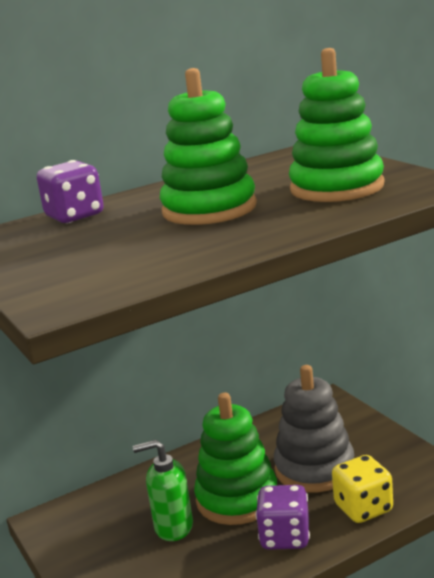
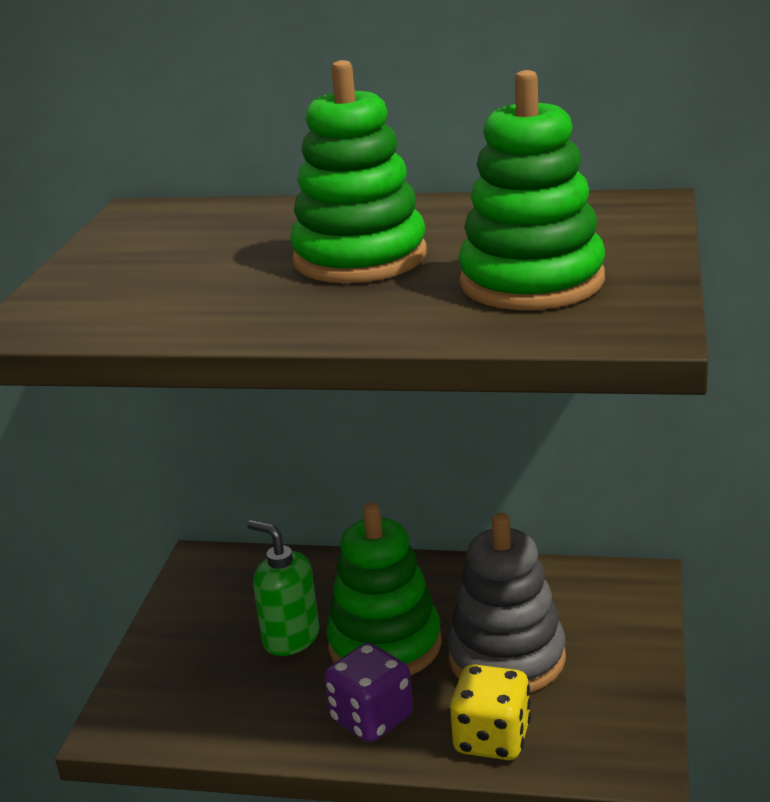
camera: 40 degrees right, 5 degrees up
purple dice [37,160,104,223] -> none

